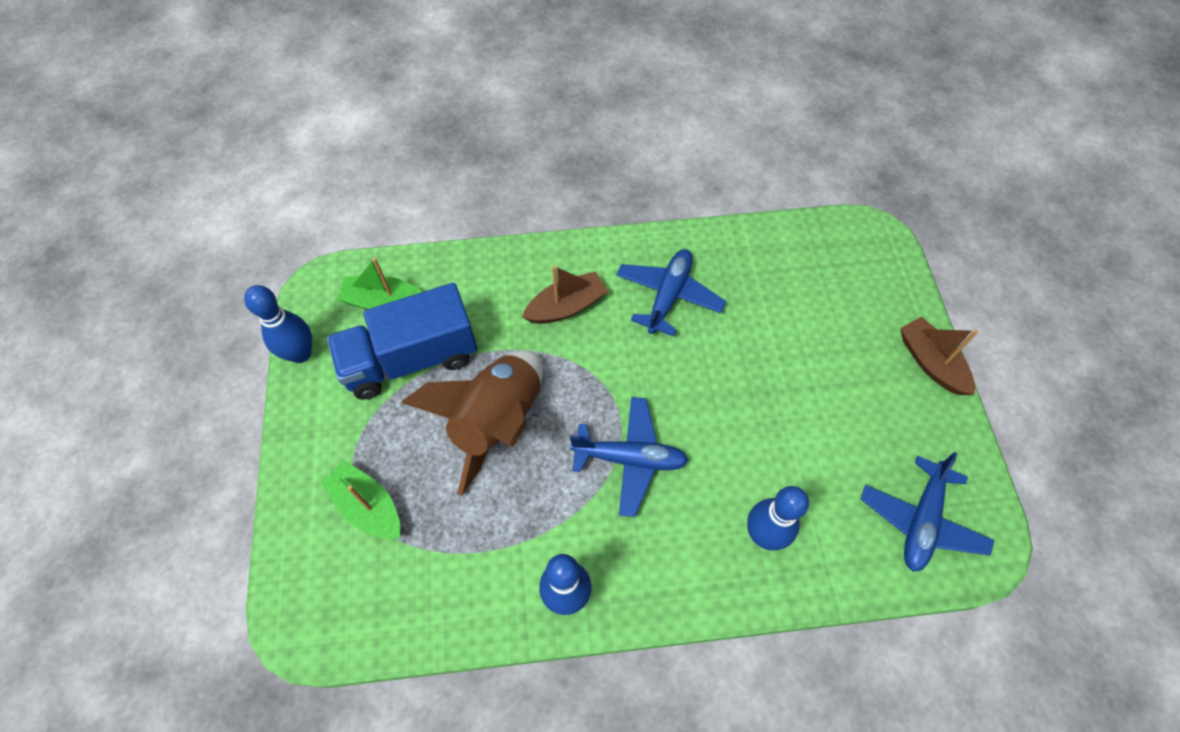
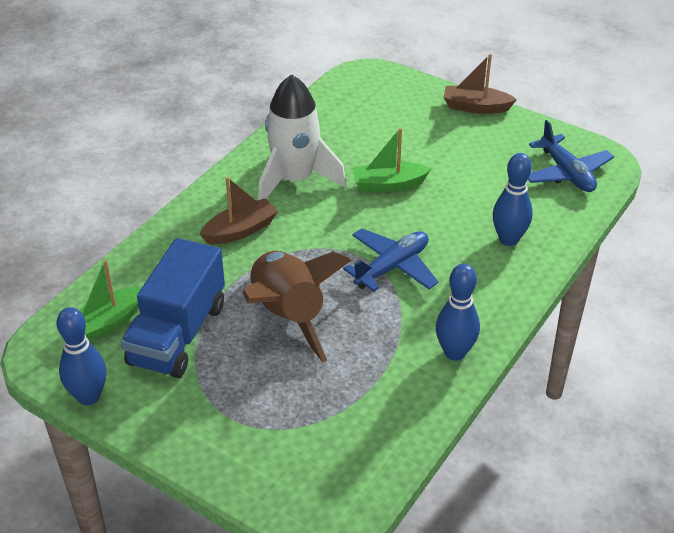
camera: 50 degrees left, 20 degrees down
green boat [321,460,400,539] -> green boat moved to [352,127,432,192]
brown boat [522,265,608,324] -> brown boat turned 45 degrees clockwise [199,177,278,244]
blue plane [616,249,726,336] -> white rocket [258,74,346,200]

